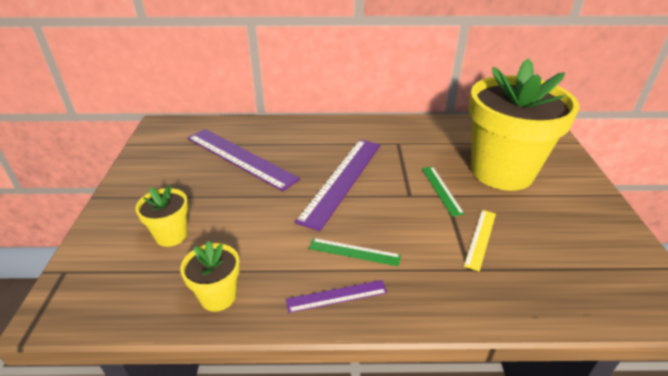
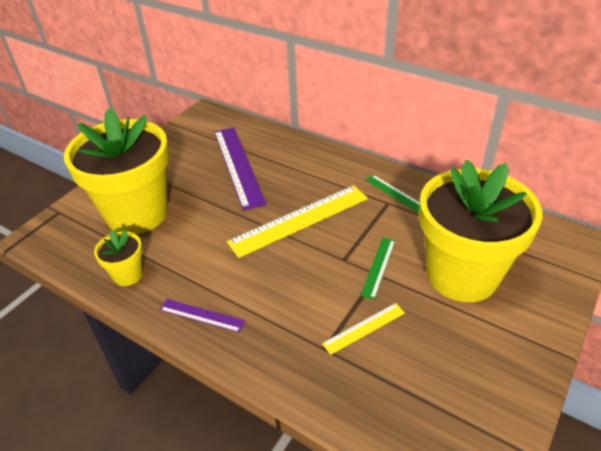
camera: 35 degrees right, 5 degrees up
yellow flower pot [135,185,188,247] -> yellow flower pot [64,108,169,235], size x2.32
purple ruler [295,139,381,231] -> yellow ruler [227,185,368,258]
green ruler [309,238,401,266] -> green ruler moved to [366,175,420,213]

